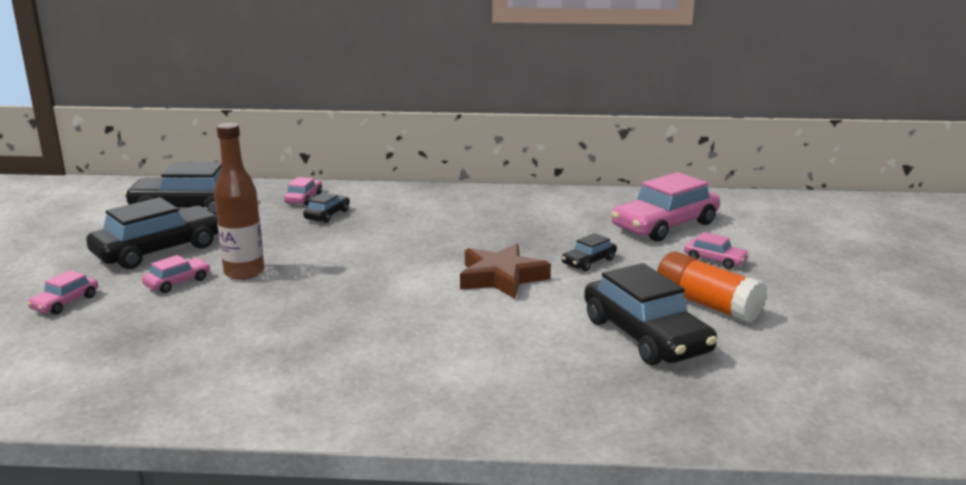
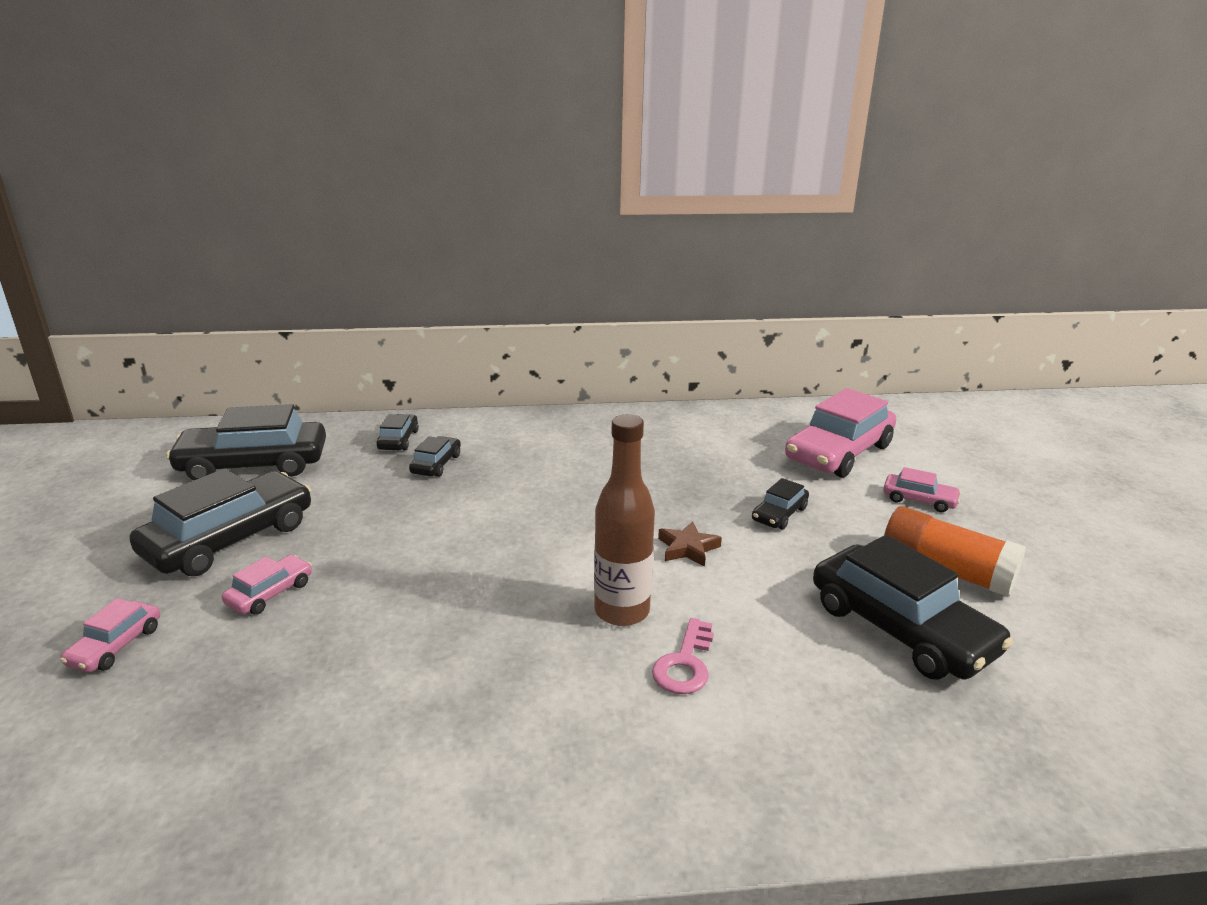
camera: 10 degrees left, 5 degrees up
brown bottle [214,123,264,280] -> brown bottle moved to [594,414,655,626]
pink car [284,177,322,205] -> black car [377,414,419,450]
brown star [460,243,551,299] -> brown star [658,521,722,567], size x0.55
none -> pink key [652,618,714,694]

